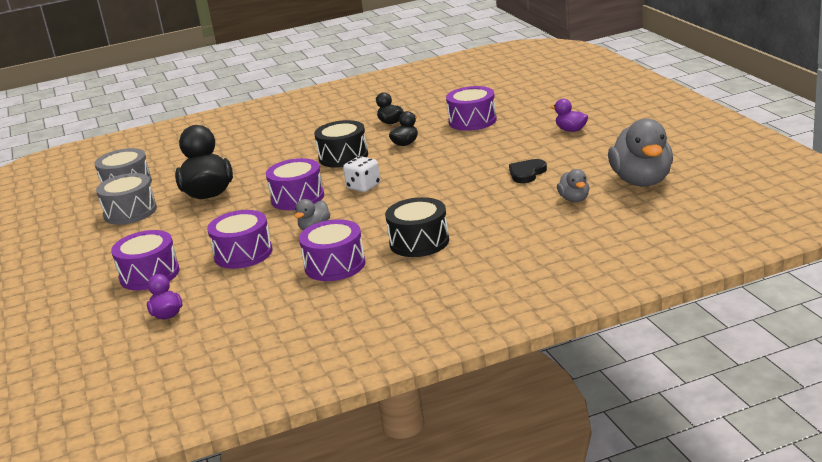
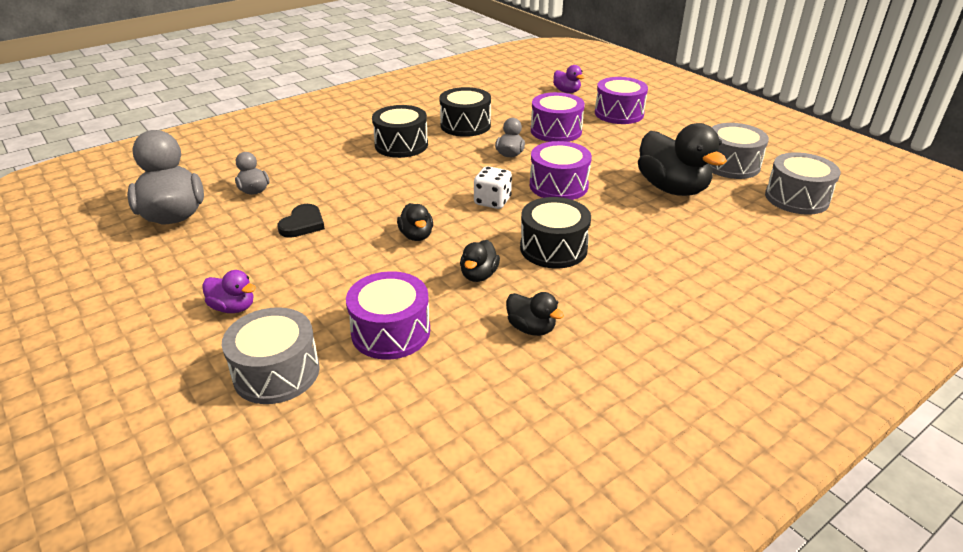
camera: 160 degrees right, 10 degrees up
purple drum [299,219,365,281] -> black drum [439,87,491,137]
none -> grey drum [222,307,320,404]
none -> black duck [397,203,433,241]

